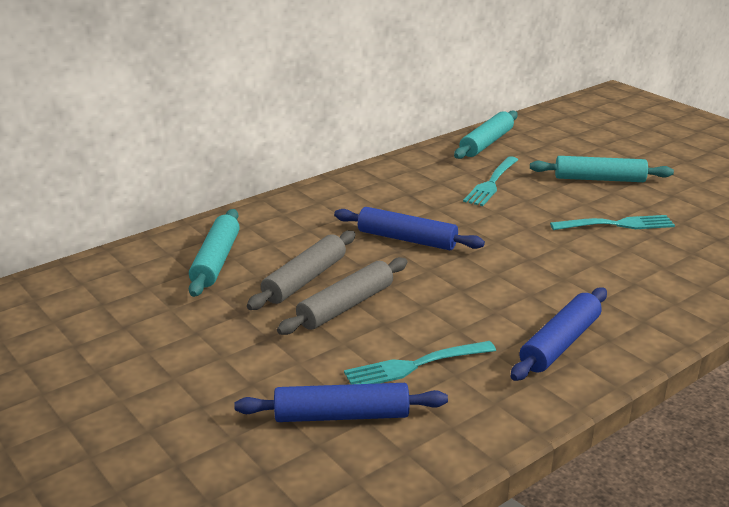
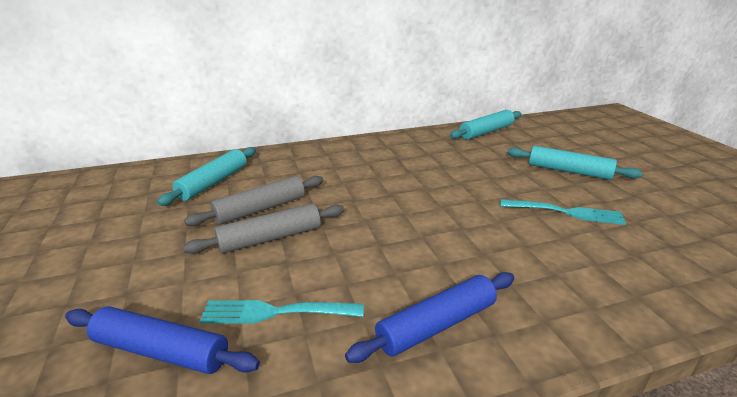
camera: 20 degrees right, 0 degrees up
blue rolling pin [334,207,485,250] -> none
turquoise fork [463,156,518,206] -> none

